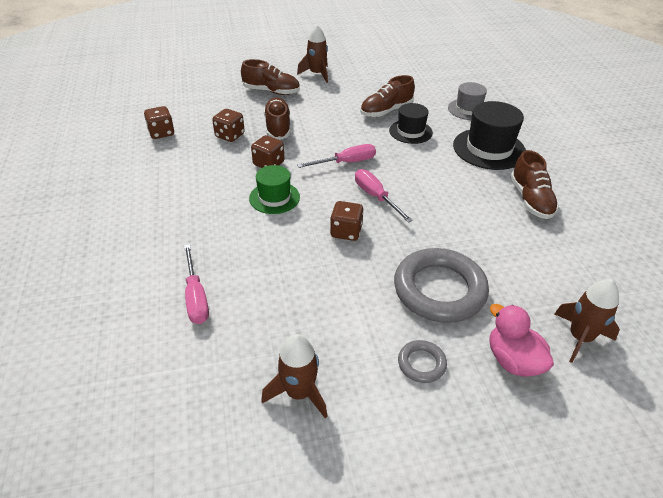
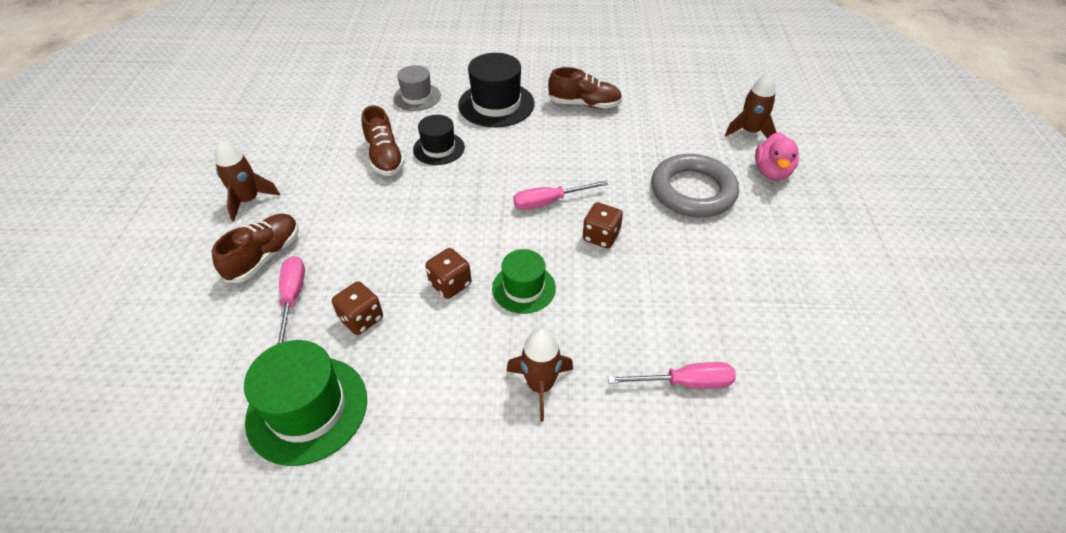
camera: 75 degrees left, 5 degrees up
brown dice [144,106,174,139] -> green hat [244,340,367,466]
brown rocket [261,334,328,418] -> brown rocket moved to [506,329,573,422]
brown shoe [264,98,291,140] -> none
pink screwdriver [297,144,376,168] -> pink screwdriver moved to [277,256,305,344]
grey ring [398,340,447,383] -> none
pink duck [489,304,554,377] -> pink duck turned 60 degrees counterclockwise [755,132,799,180]

